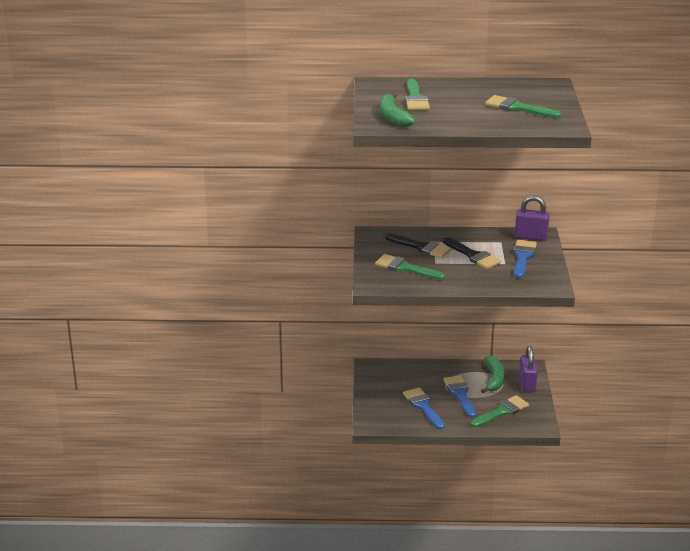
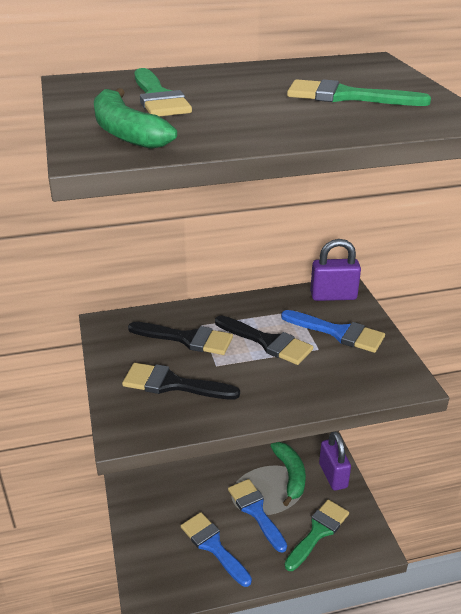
camera: 15 degrees left, 5 degrees up
green brush [375,254,445,280] -> black brush [122,363,240,399]
blue brush [513,240,537,278] -> blue brush turned 120 degrees clockwise [281,310,385,353]

